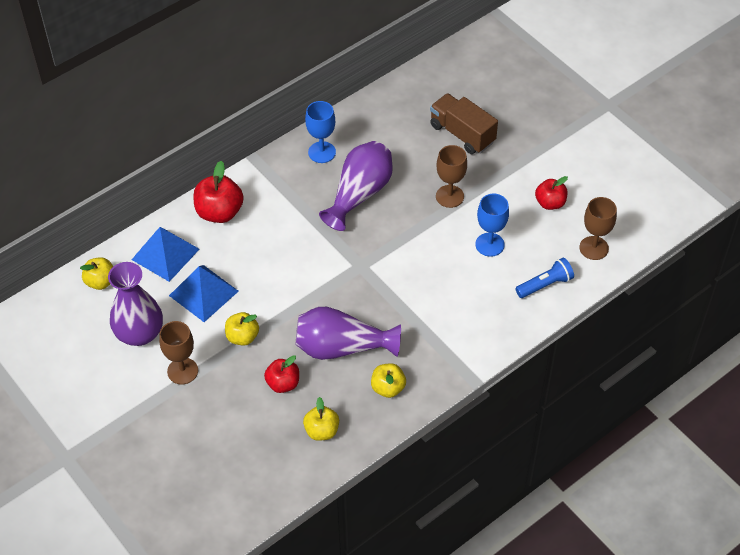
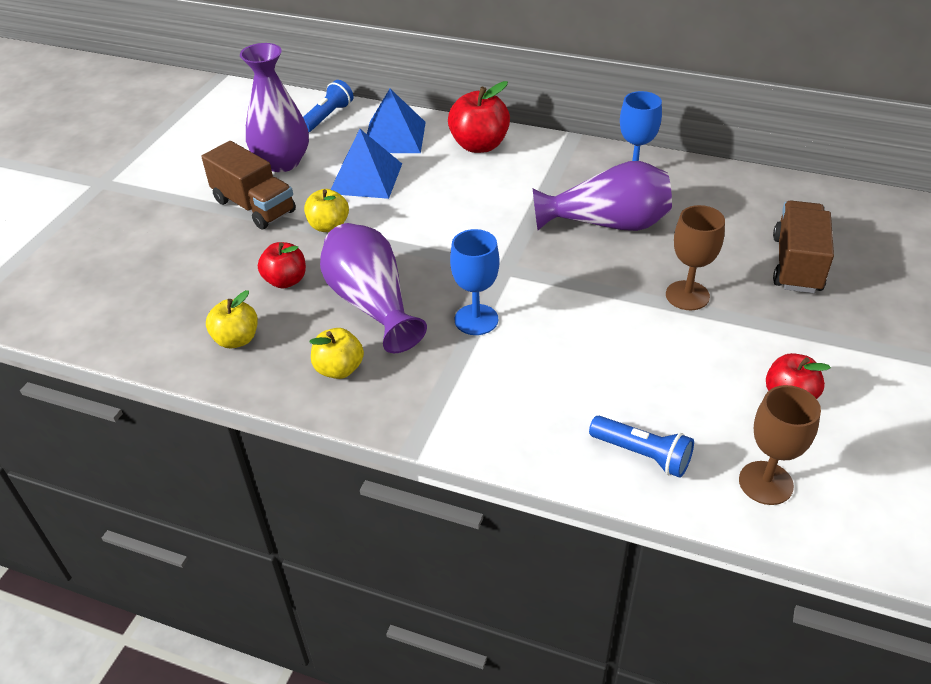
camera: 60 degrees right, 10 degrees down
yellow apple [80,257,113,290] -> blue flashlight [303,80,354,132]
brown goblet [159,321,198,385] -> brown truck [202,141,296,230]
blue goblet [475,194,509,257] -> blue goblet moved to [450,229,500,335]

